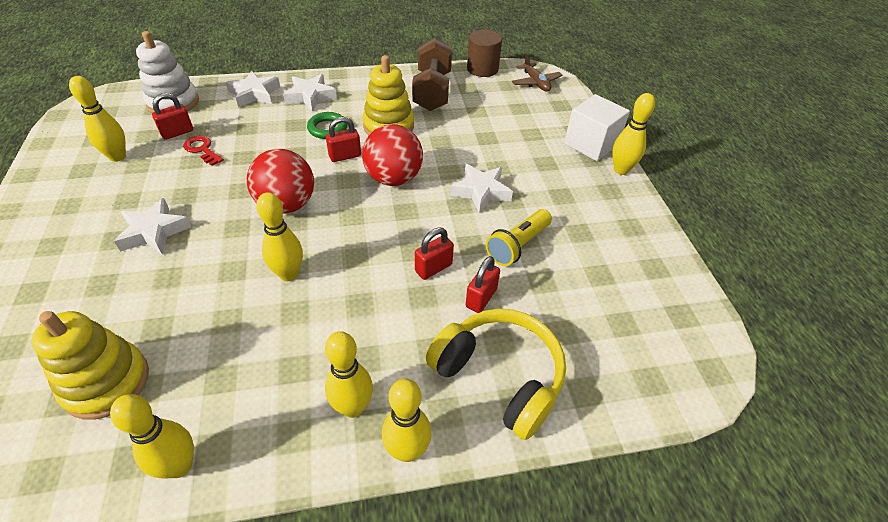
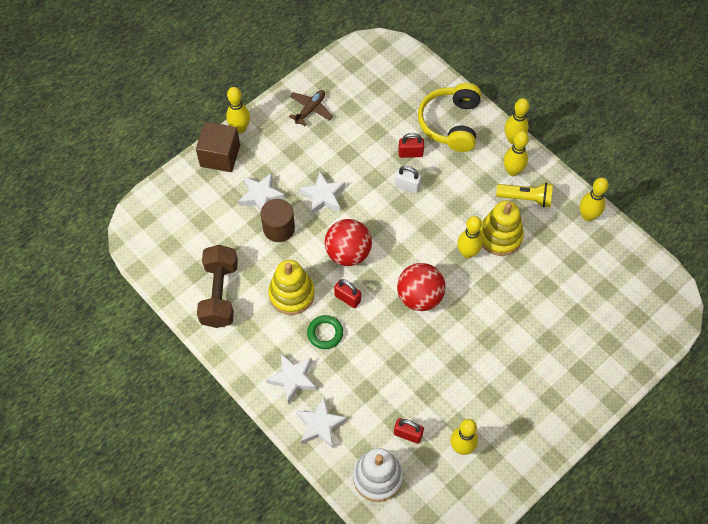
camera: 120 degrees left, 15 degrees up
yellow stacking toy [32,311,149,420] -> yellow stacking toy moved to [479,201,524,256]
white star [114,198,191,255] -> white star moved to [238,173,285,211]
red key [183,136,224,166] -> none
brown dumbbell [412,38,452,111] -> brown dumbbell turned 60 degrees counterclockwise [197,245,238,328]
red padlock [415,228,454,280] -> white padlock [395,166,422,193]
brown cylinder [467,30,502,77] -> brown cylinder moved to [261,199,295,242]
yellow flashlight [486,209,552,266] -> yellow flashlight moved to [496,182,553,208]
brown plane [512,53,563,92] -> brown plane moved to [289,90,333,126]
white cube [564,94,630,161] -> brown cube [196,122,240,172]

